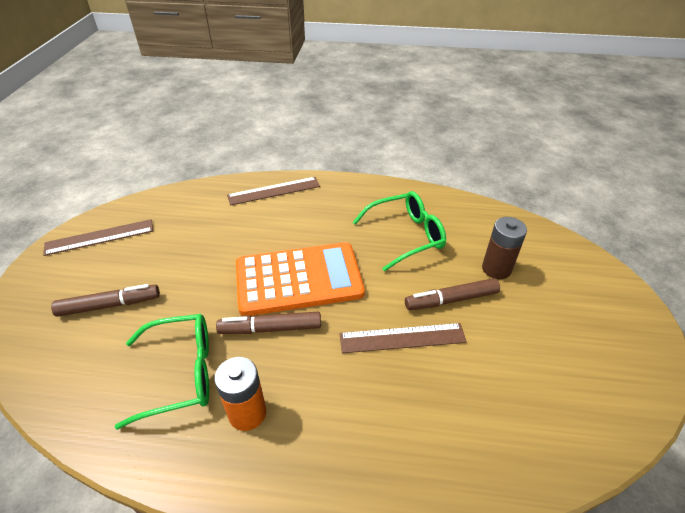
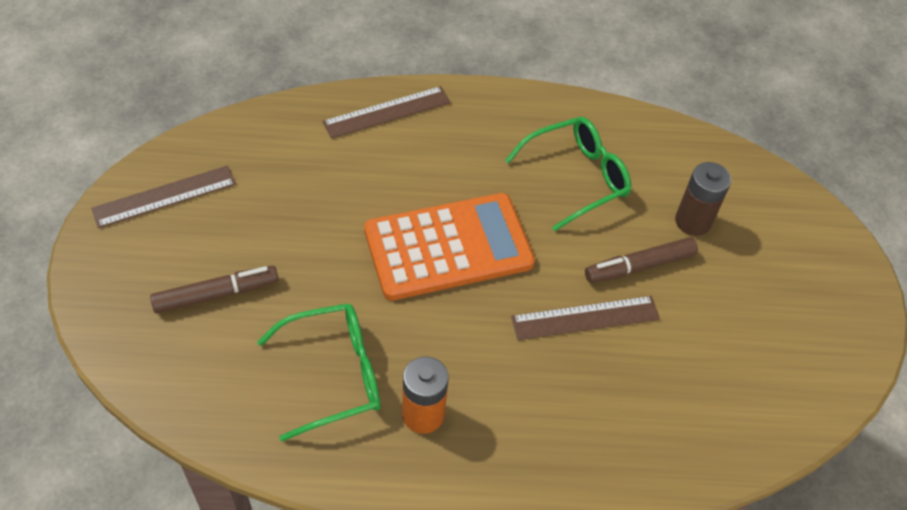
camera: 10 degrees left, 10 degrees up
brown marker [216,312,321,334] -> none

